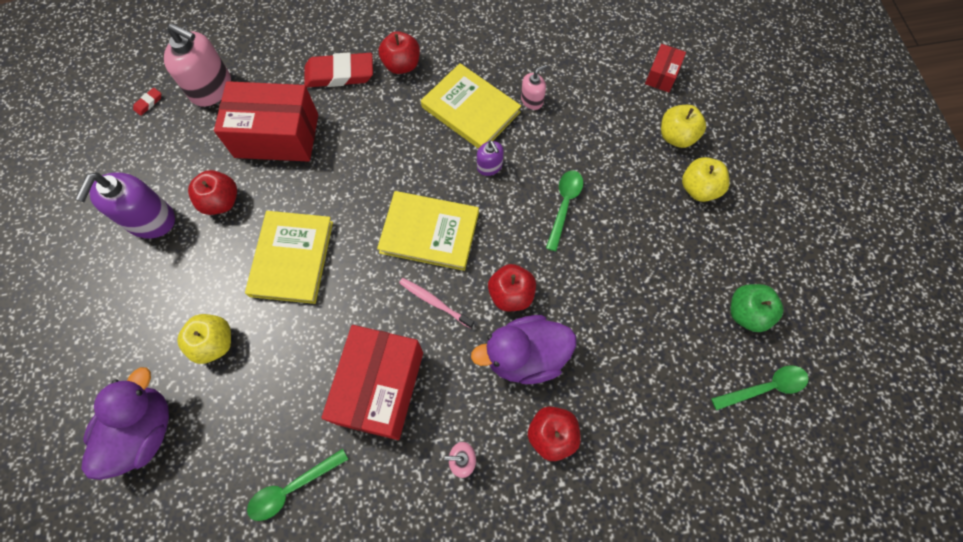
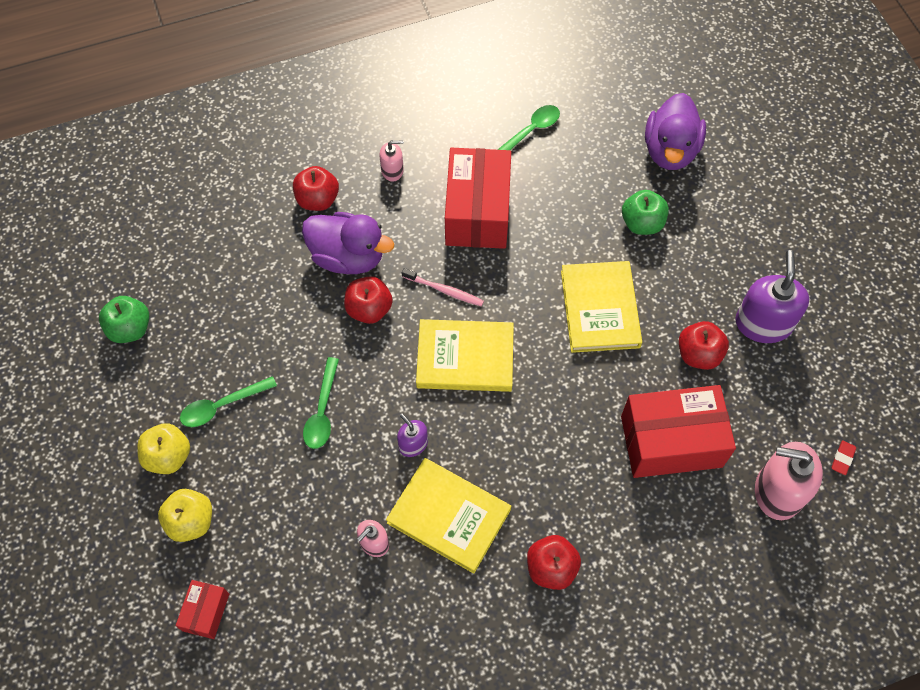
camera: 170 degrees right, 5 degrees down
yellow apple [177,314,231,364] -> green apple [622,190,669,235]
red eraser [304,52,373,87] -> none
purple duck [471,315,576,384] -> purple duck turned 45 degrees clockwise [302,212,394,274]
green spoon [711,365,809,411] -> green spoon moved to [180,376,277,427]

